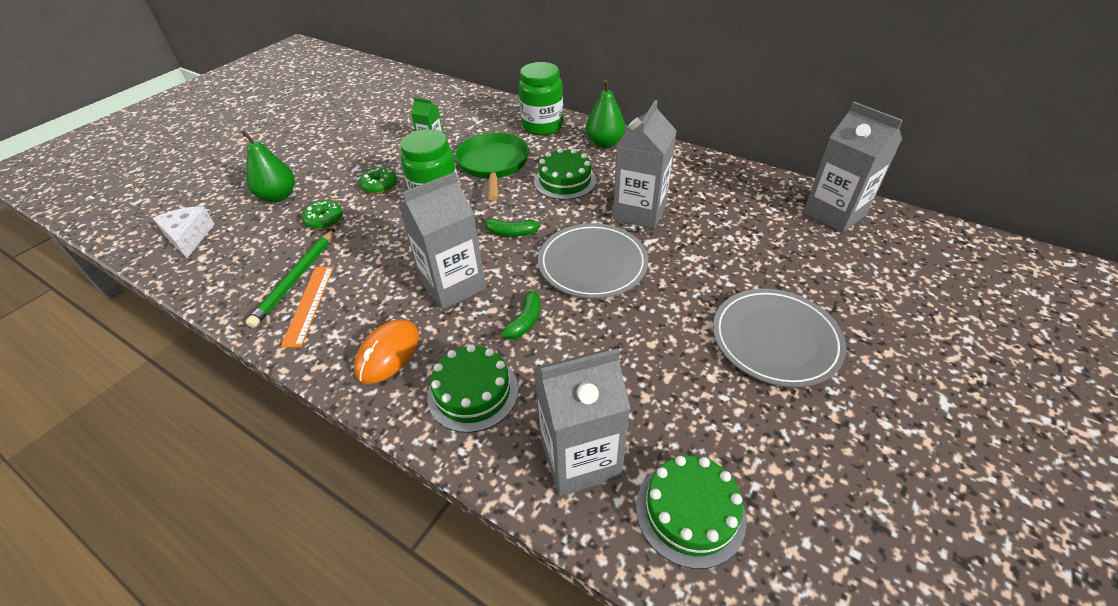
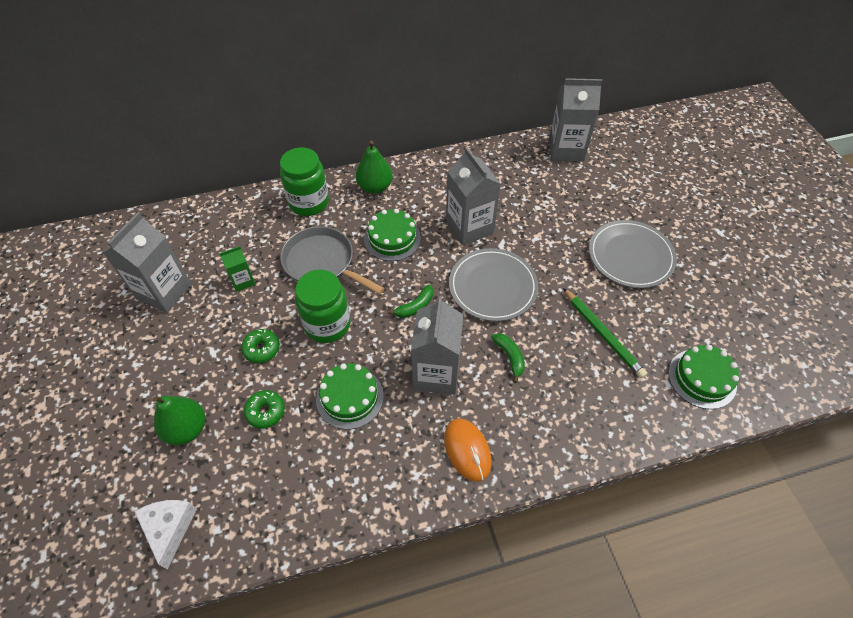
camera: 50 degrees left, 10 degrees up
white cheese [153,206,215,258] -> white cheese turned 60 degrees clockwise [134,500,197,569]
green pencil [246,229,335,328] -> green pencil moved to [563,288,647,378]
orange ruler [280,267,334,348] -> none
green cake [427,344,518,433] -> green cake moved to [316,363,384,429]
green pan [455,133,529,201] -> grey pan [280,226,385,294]
grey carton [534,348,630,496] -> grey carton moved to [103,212,191,313]

